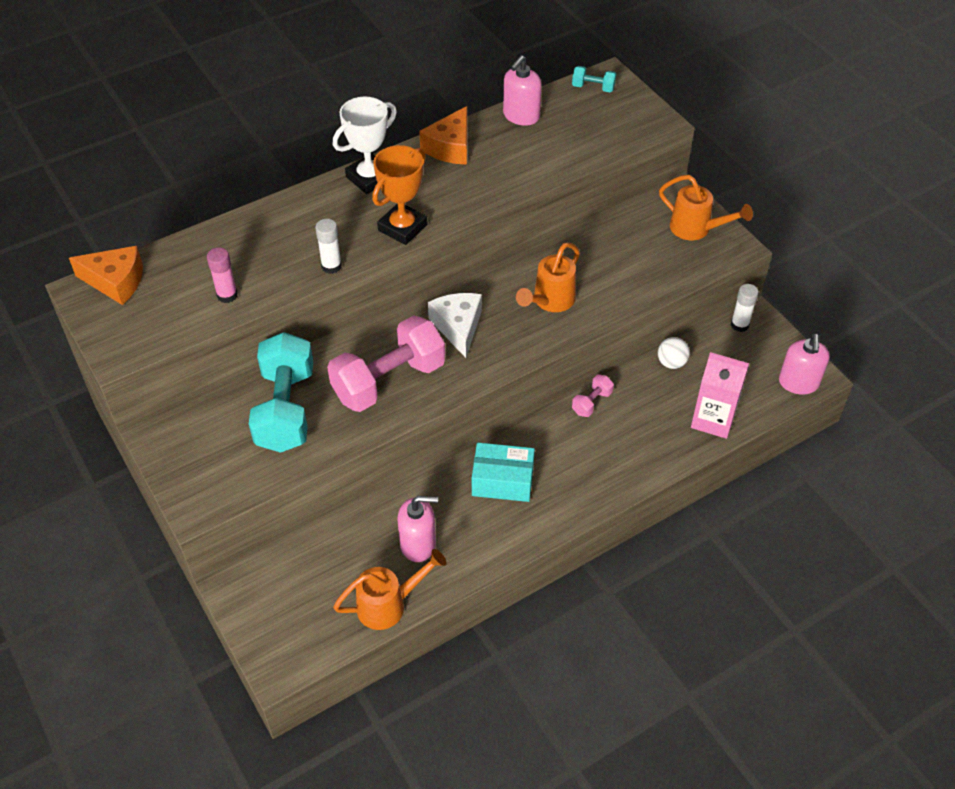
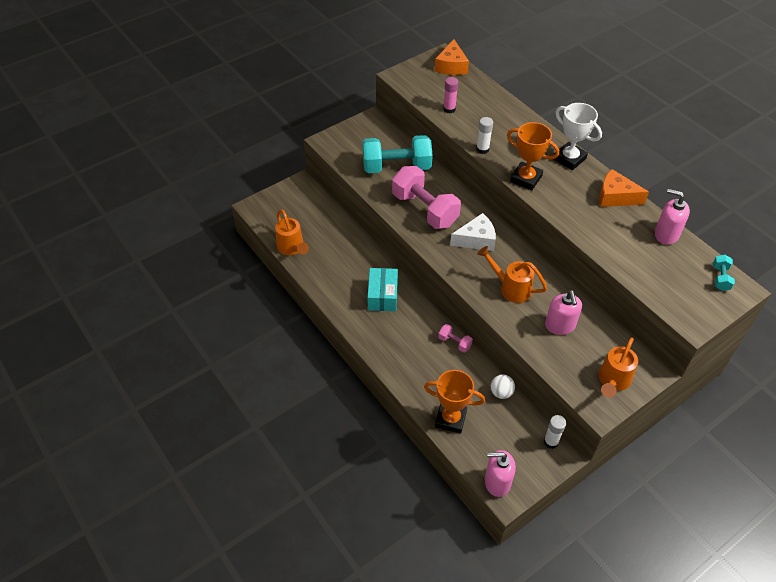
camera: 85 degrees right, 0 degrees up
pink soap dispenser [397,496,438,562] -> pink soap dispenser moved to [545,290,582,335]
pink carton [691,352,749,439] -> orange trophy [424,370,485,434]

